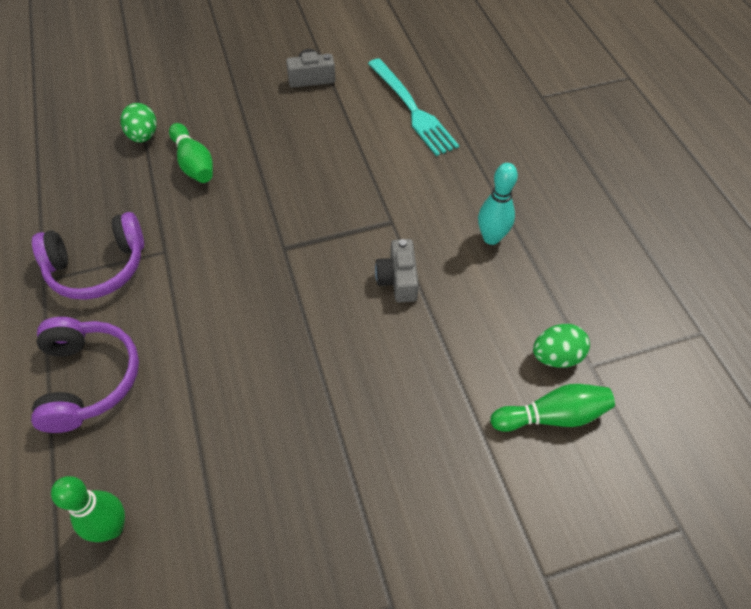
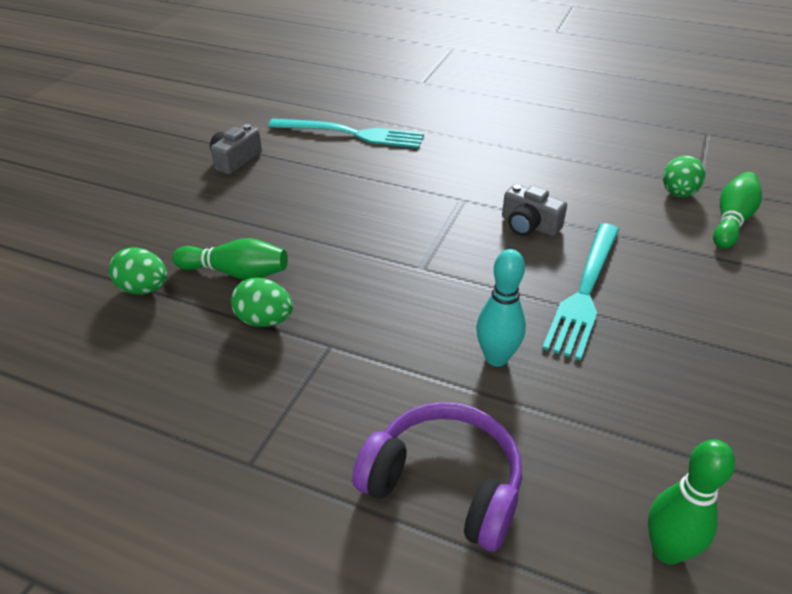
camera: 50 degrees left, 15 degrees down
purple headphones [32,212,144,300] -> none
turquoise bowling pin [478,163,518,245] -> turquoise bowling pin moved to [476,249,526,367]
none -> green egg [231,278,293,327]
none -> turquoise fork [542,223,619,361]

